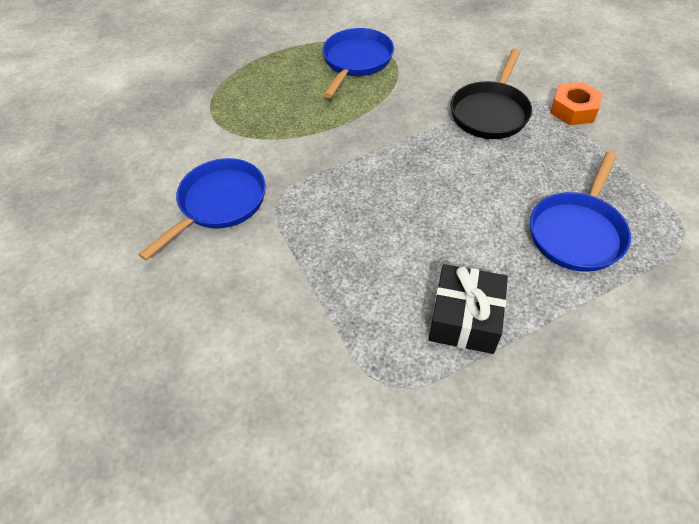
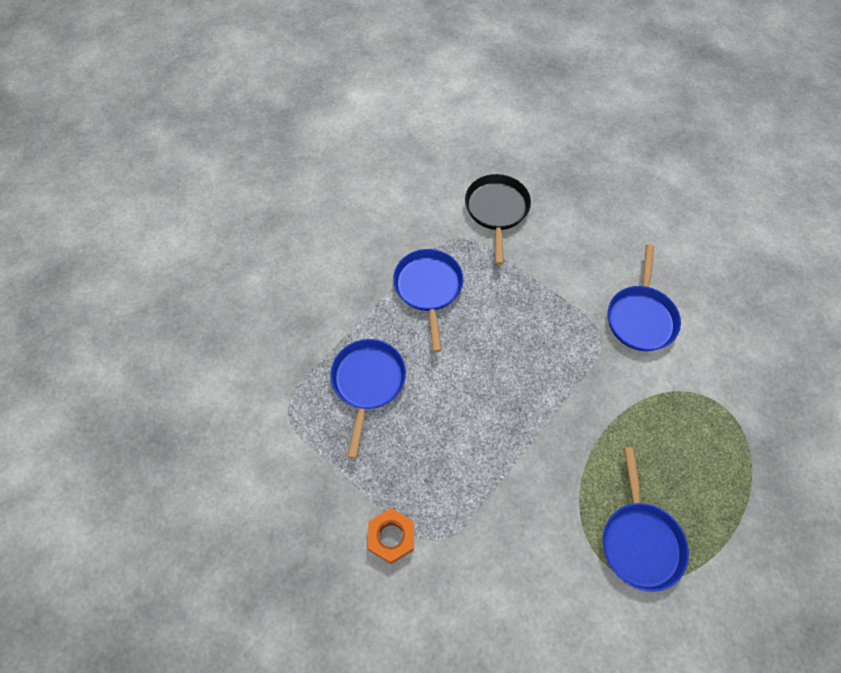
camera: 155 degrees right, 10 degrees up
black gift [429,264,508,354] -> blue pan [393,249,463,352]
black pan [450,49,532,139] -> black pan moved to [465,174,531,265]

